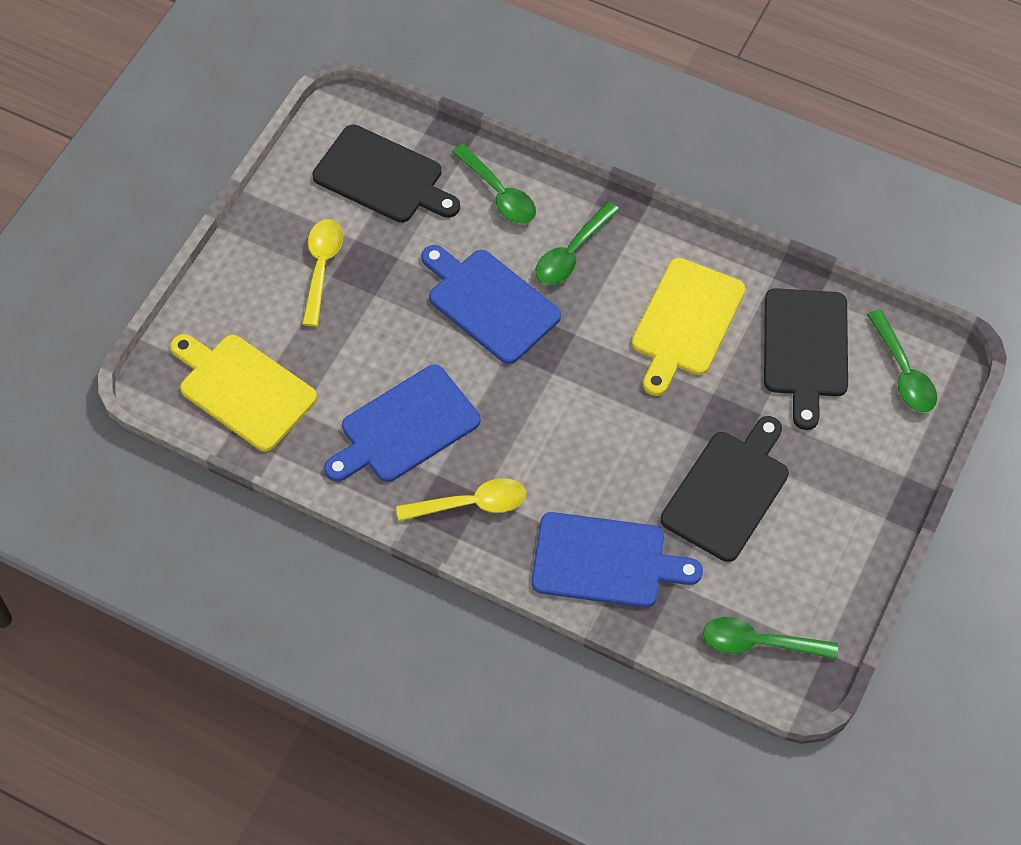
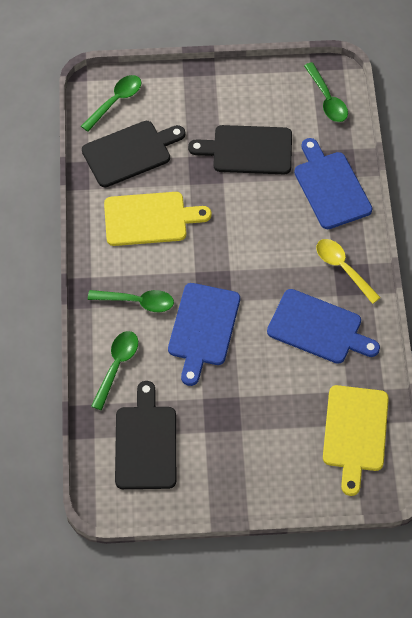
camera: 120 degrees left, 0 degrees up
yellow spoon [302,219,343,326] -> none

